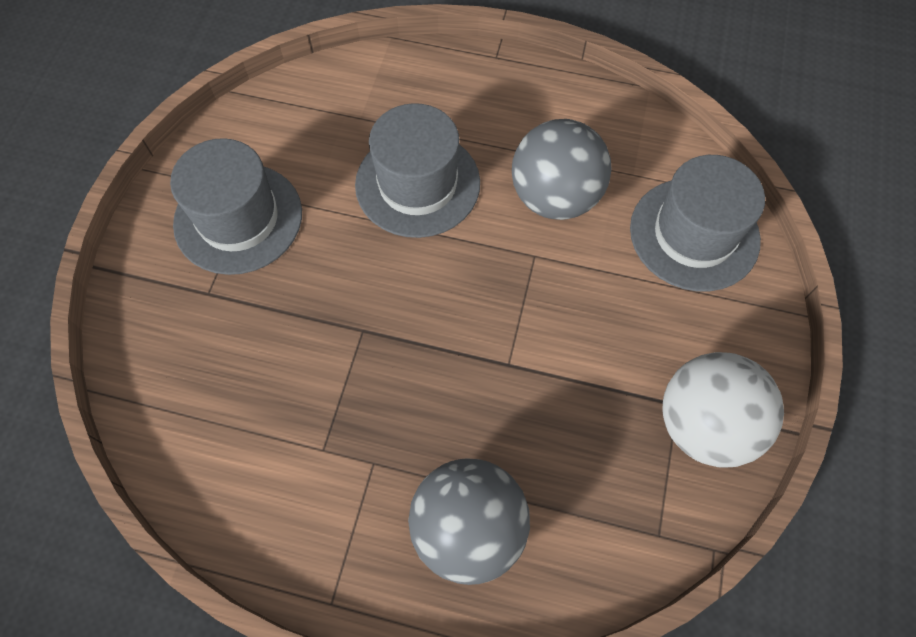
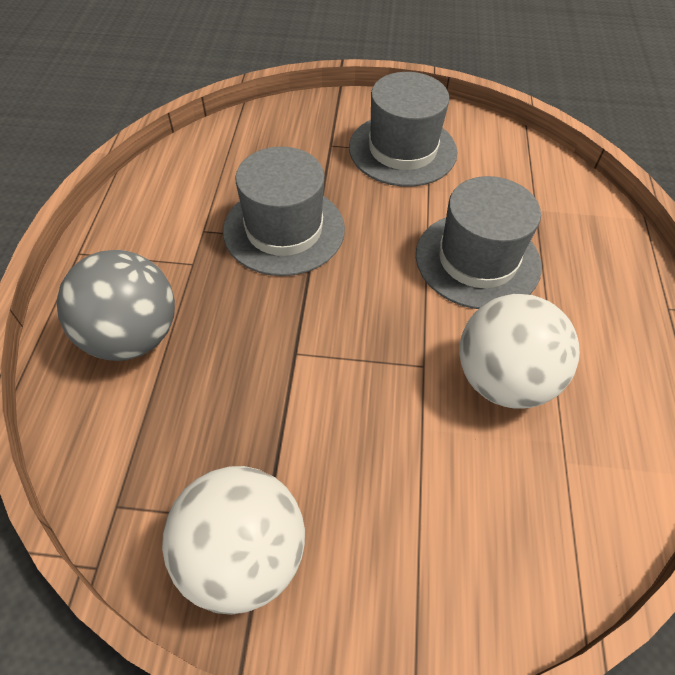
camera: 80 degrees right, 10 degrees down
grey ball [512,119,612,220] -> white ball [459,294,580,409]
grey hat [630,155,765,291] -> grey hat moved to [223,146,345,276]

